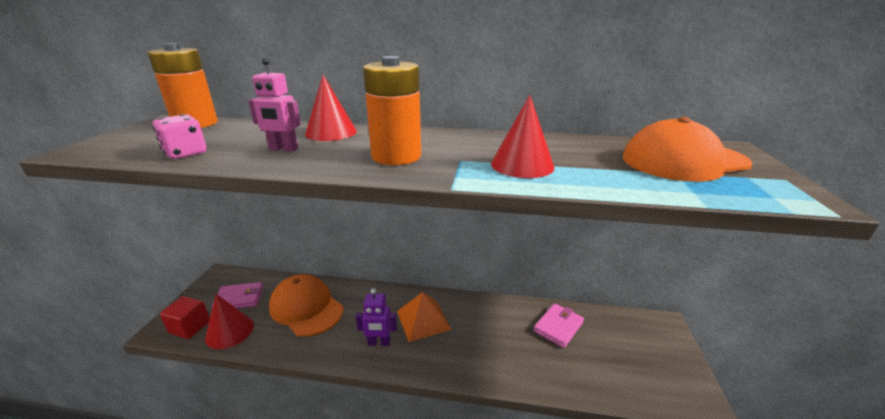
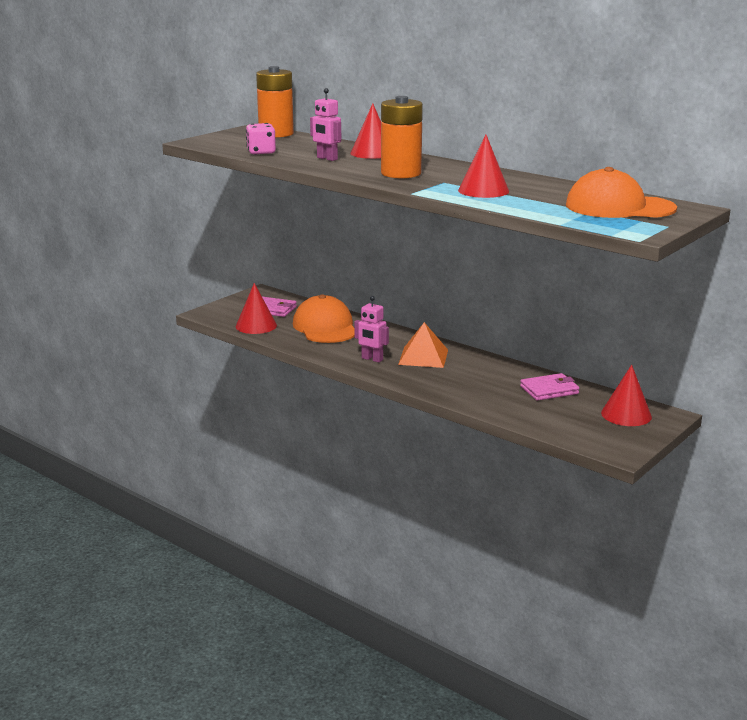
camera: 30 degrees right, 5 degrees down
red cube [160,296,210,339] -> none
purple robot [356,288,397,346] -> pink robot [354,296,389,362]
none -> red cone [601,365,652,426]

